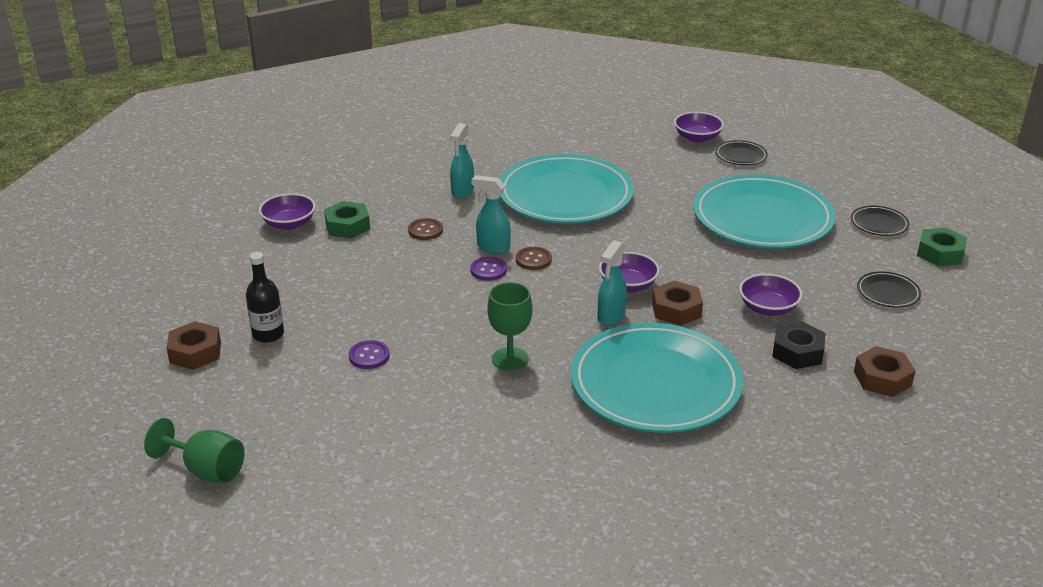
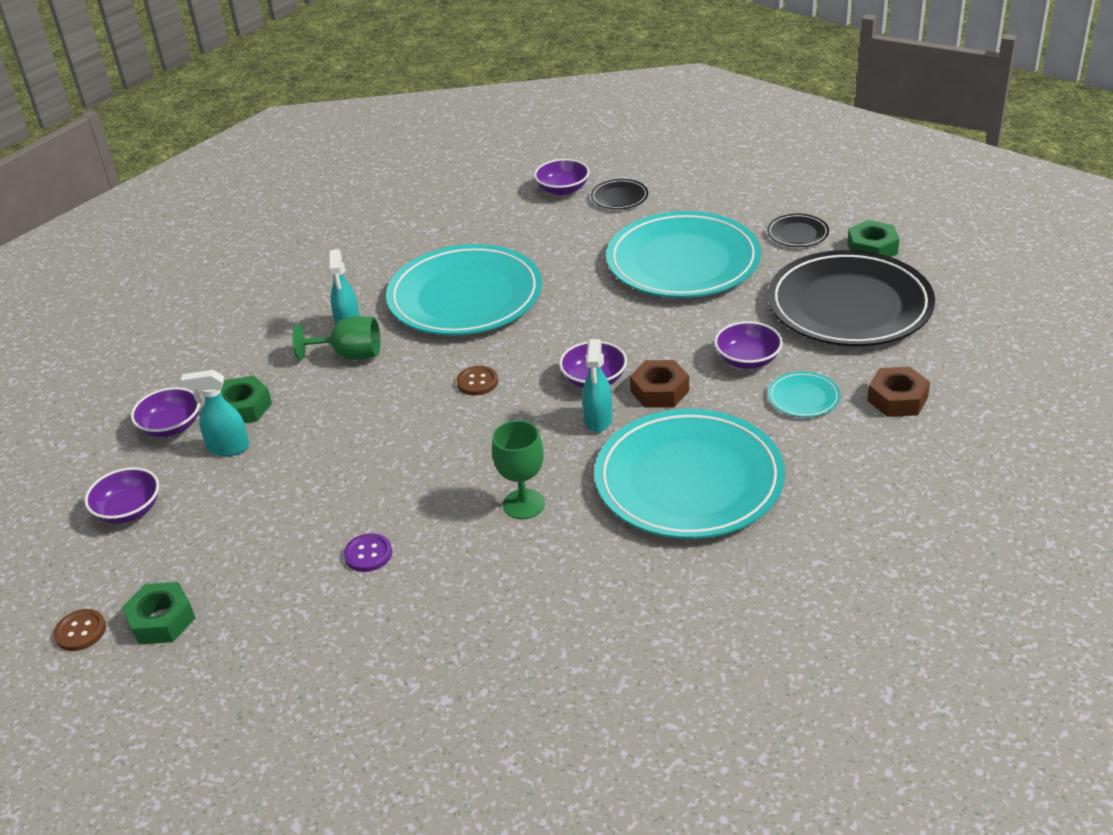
camera: 20 degrees left, 5 degrees up
green goblet [144,418,245,483] -> green goblet moved to [292,316,381,360]
brown nut [166,321,221,370] -> green nut [122,582,195,644]
black bottle [246,252,284,343] -> none
brown button [408,218,443,240] -> brown button moved to [54,609,106,651]
purple button [470,257,507,281] -> none
turquoise spray bottle [471,175,511,254] -> turquoise spray bottle moved to [180,370,249,456]
black nut [772,321,826,369] -> turquoise plate [768,371,841,417]
black plate [857,271,921,308] -> black plate [768,250,935,346], size x2.47
none -> purple bowl [84,467,159,524]

